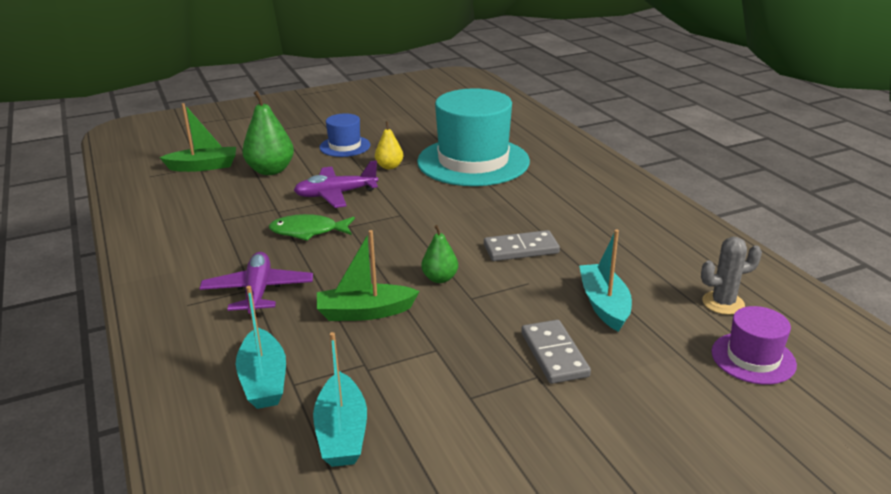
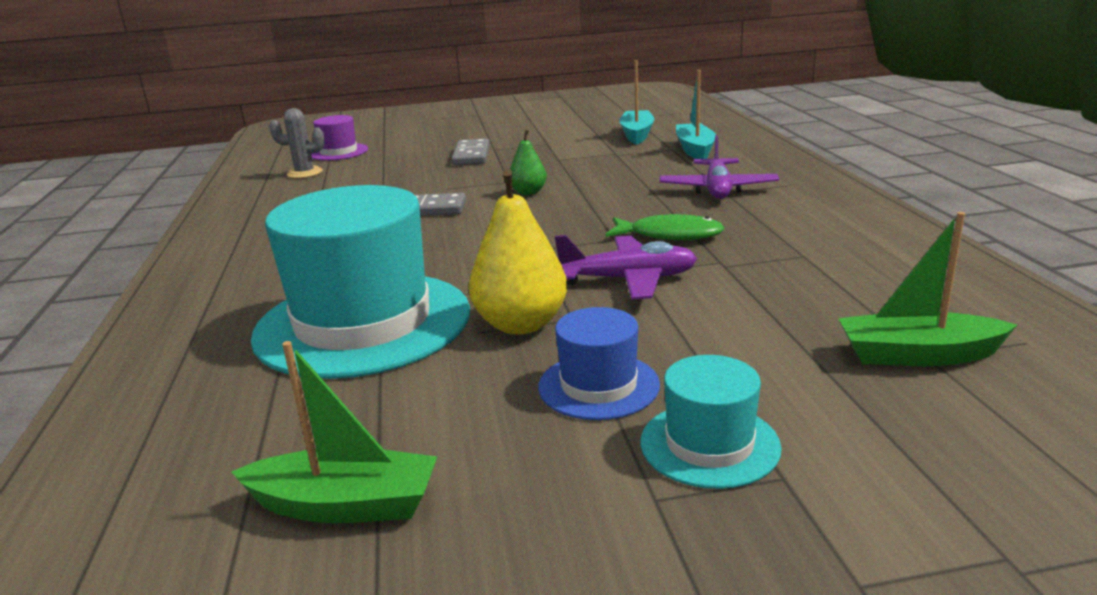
camera: 165 degrees left, 5 degrees down
green pear [242,91,294,175] -> none
green boat [317,230,420,321] -> green boat moved to [232,341,437,523]
yellow pear [375,121,403,169] -> yellow pear [469,169,567,334], size x1.73
turquoise boat [579,229,632,332] -> none
none -> turquoise hat [640,355,782,489]

